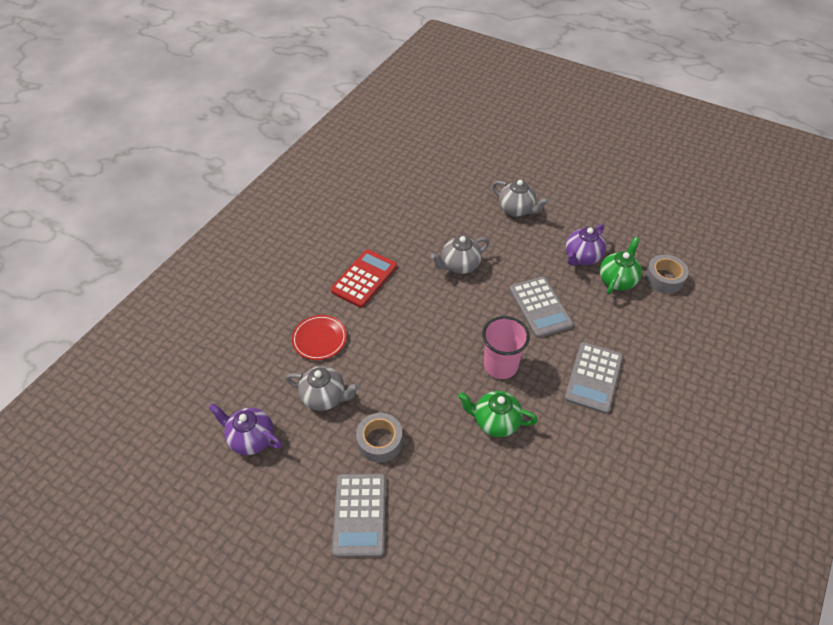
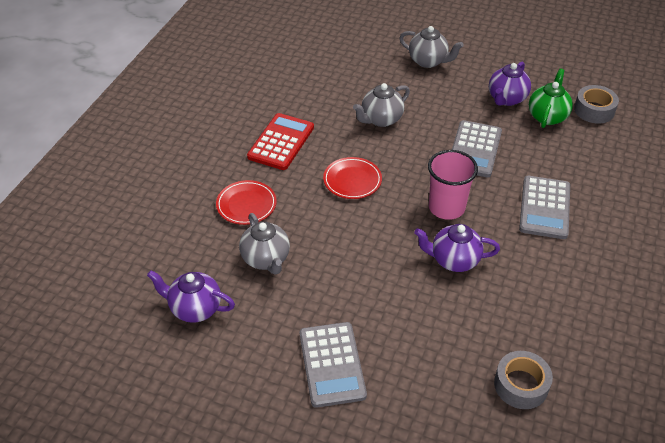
camera: 10 degrees left, 5 degrees down
grey teapot [286,366,359,411] -> grey teapot turned 60 degrees clockwise [239,213,290,274]
grey tape [356,413,403,463] -> grey tape moved to [494,351,553,409]
green teapot [458,391,538,437] -> purple teapot [414,224,500,272]
grey calculator [509,276,573,338] -> grey calculator turned 45 degrees clockwise [452,120,502,177]
none -> red plate [323,157,382,199]

